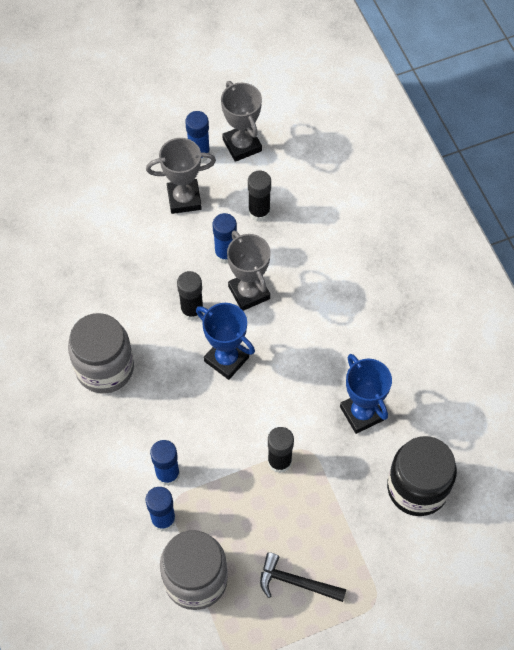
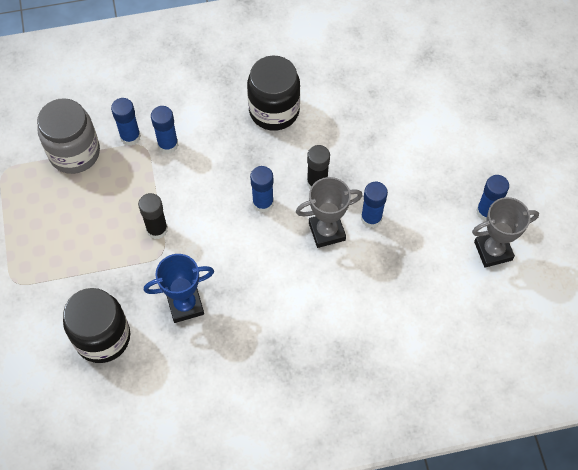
camera: 100 degrees right, 0 degrees up
grey jar [68,313,134,394] -> black jar [247,56,300,131]
grey trophy [146,138,216,214] -> none
blue trophy [196,303,255,380] -> blue glue stick [250,166,274,213]
black glue stick [248,170,271,221] -> none
black hammer [260,552,346,602] -> none

